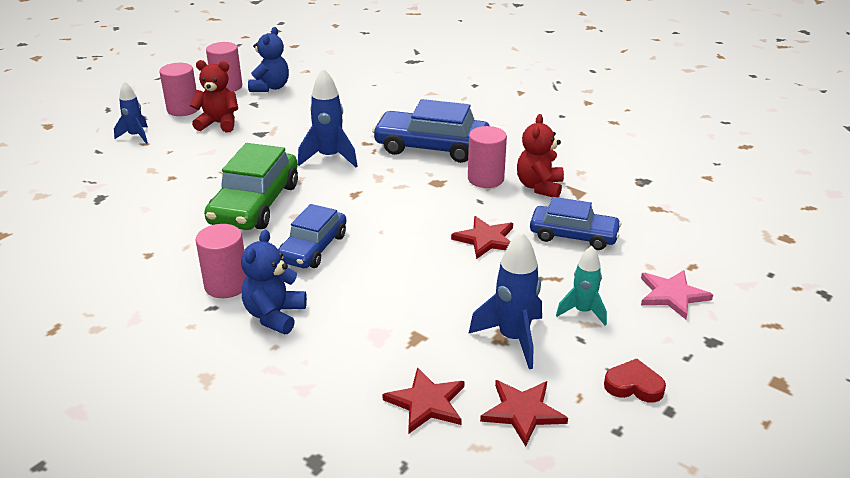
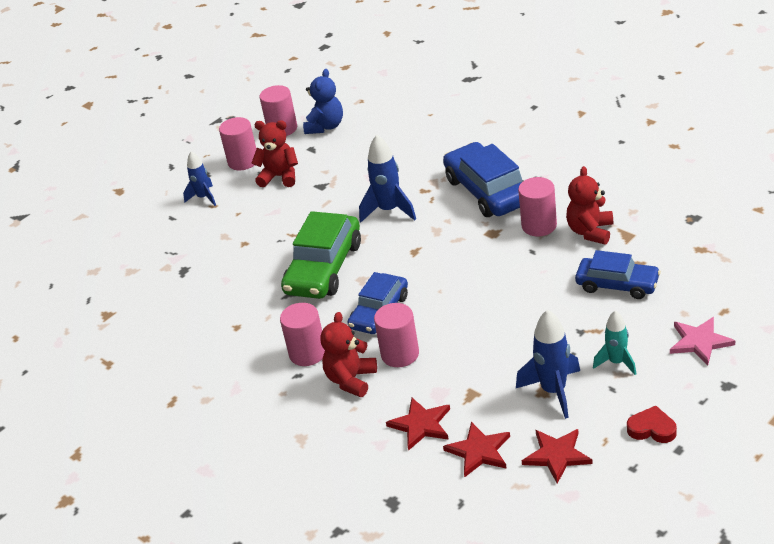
camera: 10 degrees right, 5 degrees up
blue teddy bear [241,230,307,334] -> red teddy bear [320,312,377,397]
blue car [372,99,490,163] -> blue car turned 45 degrees clockwise [443,142,523,217]
red star [451,216,513,259] -> red star moved to [386,398,450,451]
none -> pink cylinder [374,303,419,367]

